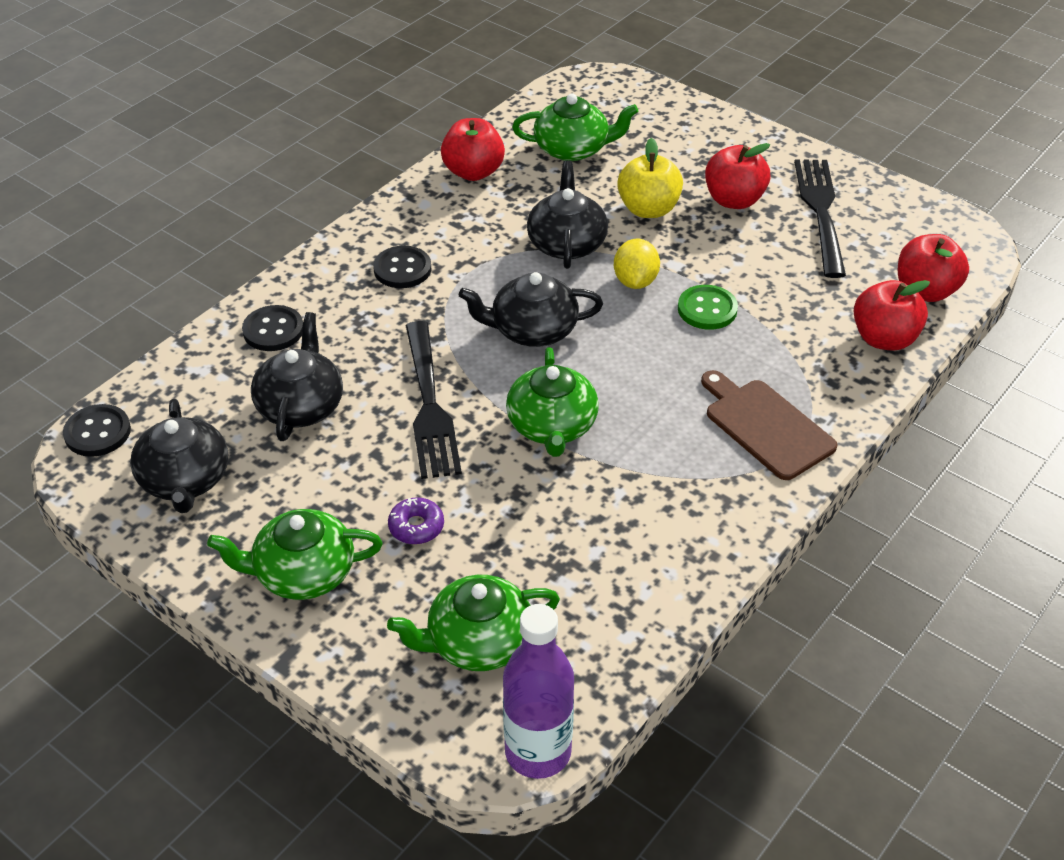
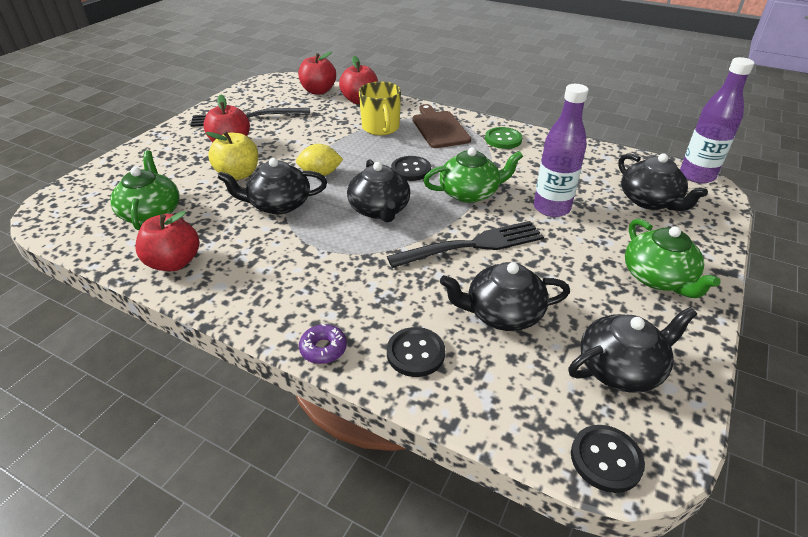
camera: 100 degrees left, 5 degrees down
black button [373,246,431,288] -> black button moved to [391,156,431,181]
green teapot [387,575,560,671] -> black teapot [618,153,708,211]
purple donut [388,497,444,544] -> purple donut moved to [299,324,347,364]
green button [678,285,738,330] -> green button moved to [485,127,522,149]
brown cutting board [701,370,837,480] -> brown cutting board turned 120 degrees clockwise [412,104,471,148]
none -> yellow mug [359,81,401,135]
none -> purple bottle [534,84,589,217]

